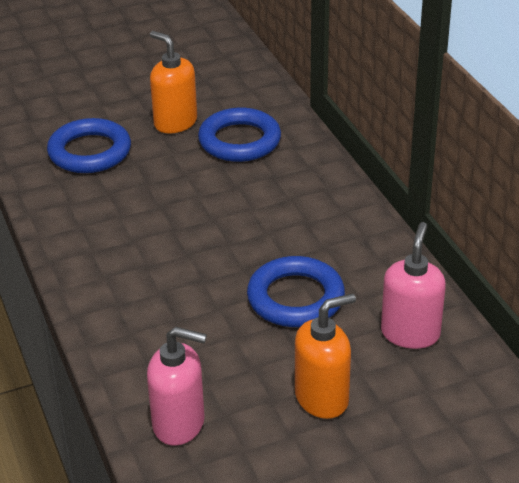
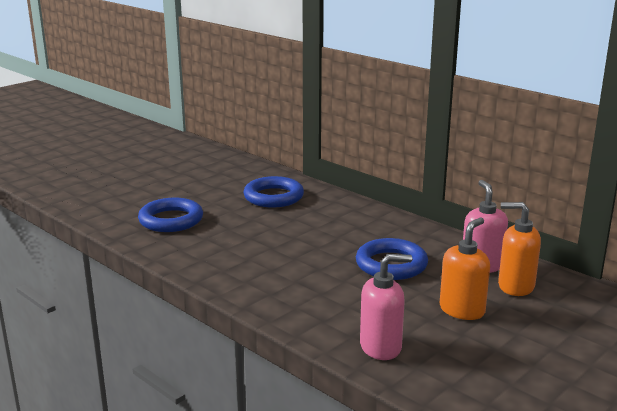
camera: 25 degrees left, 15 degrees down
orange soap dispenser [150,31,197,134] -> orange soap dispenser moved to [498,202,541,296]

